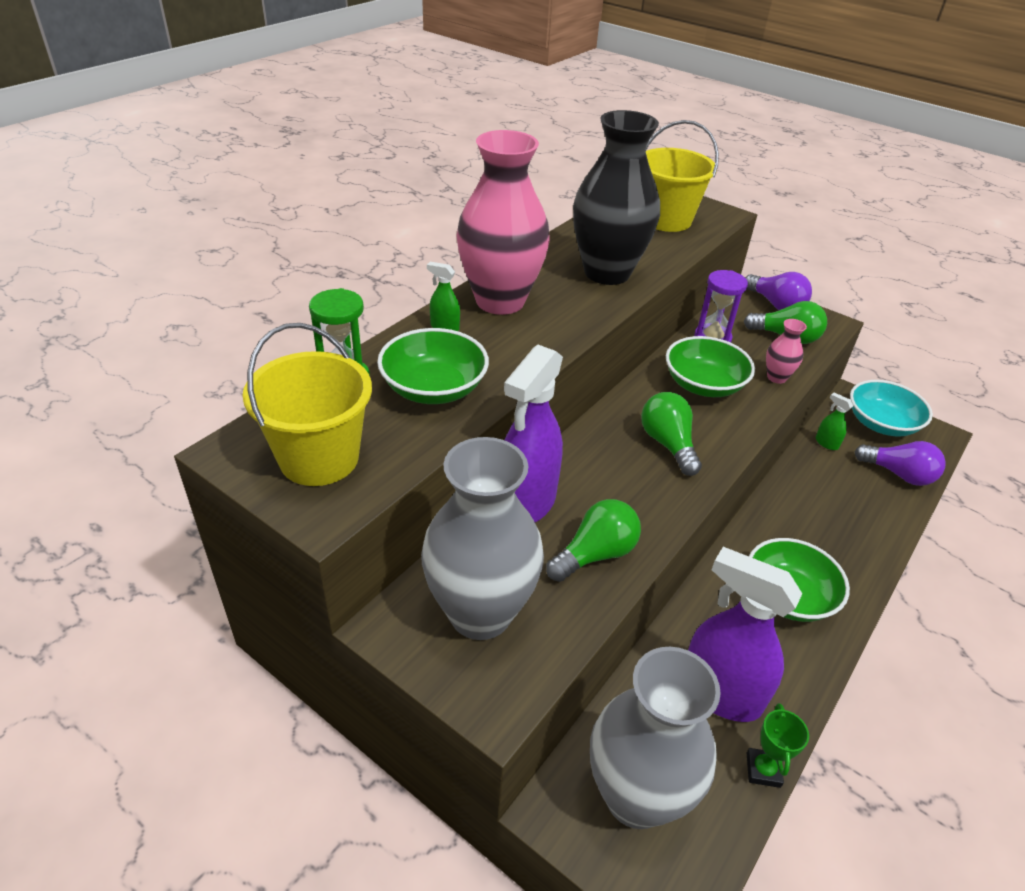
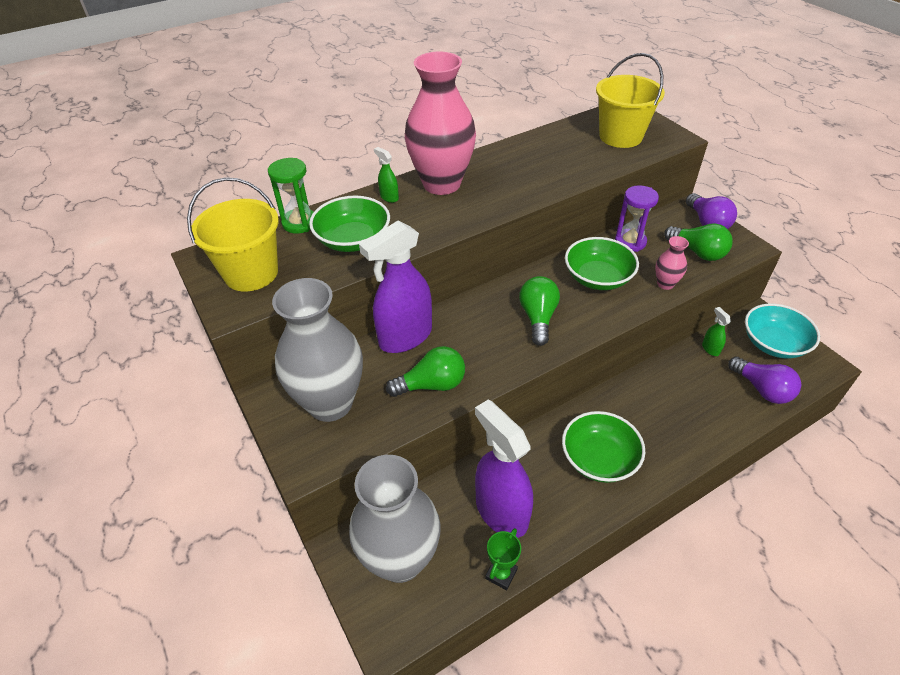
camera: 25 degrees right, 5 degrees up
black vase [573,110,660,285] -> none

